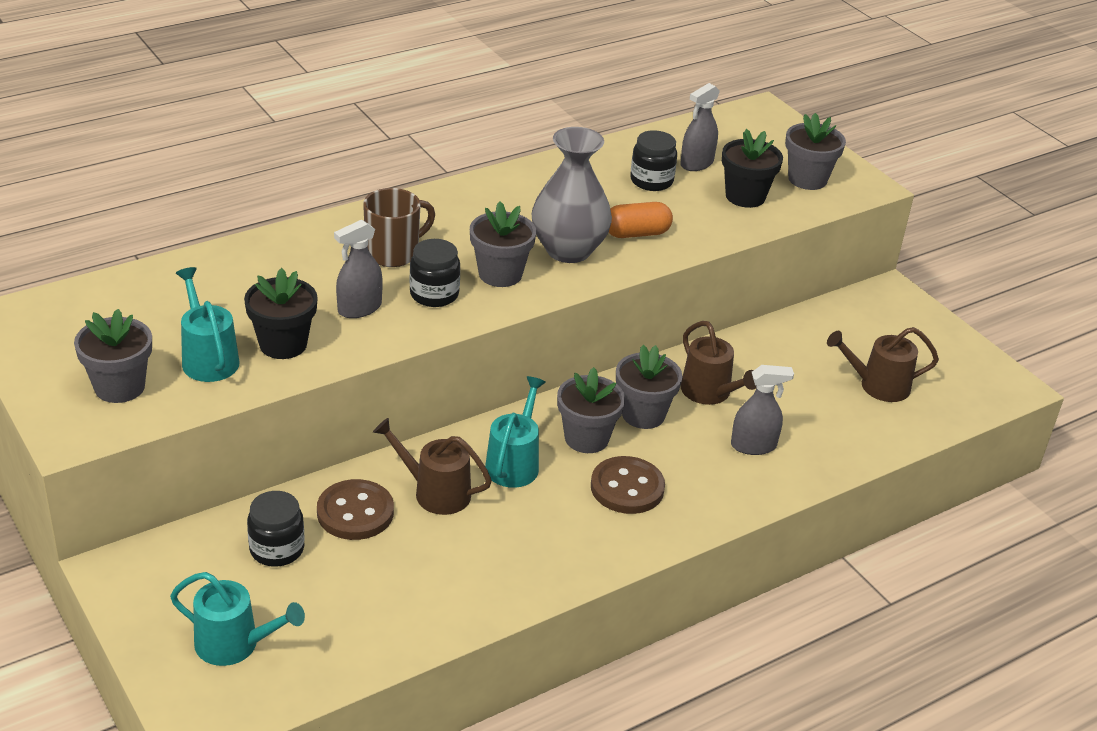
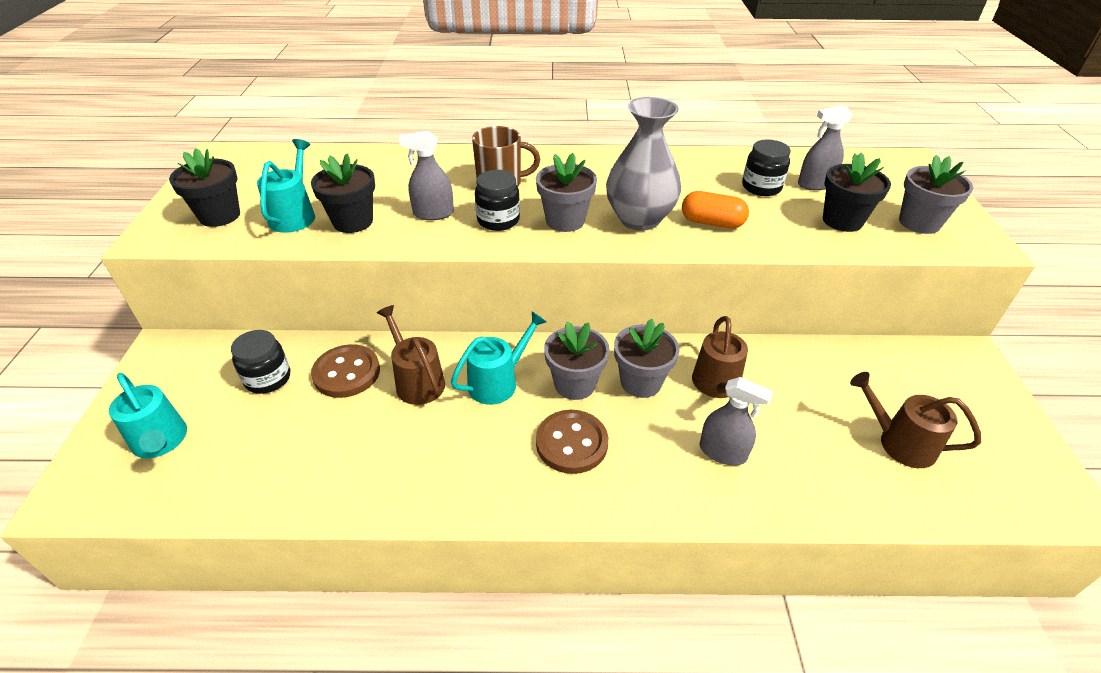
camera: 35 degrees right, 5 degrees up
grey flower pot [74,309,152,403] -> black flower pot [169,148,240,227]

